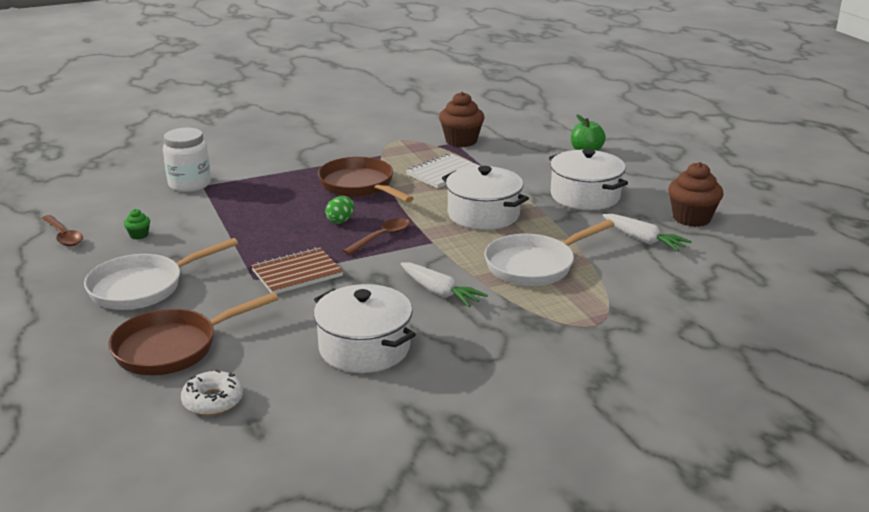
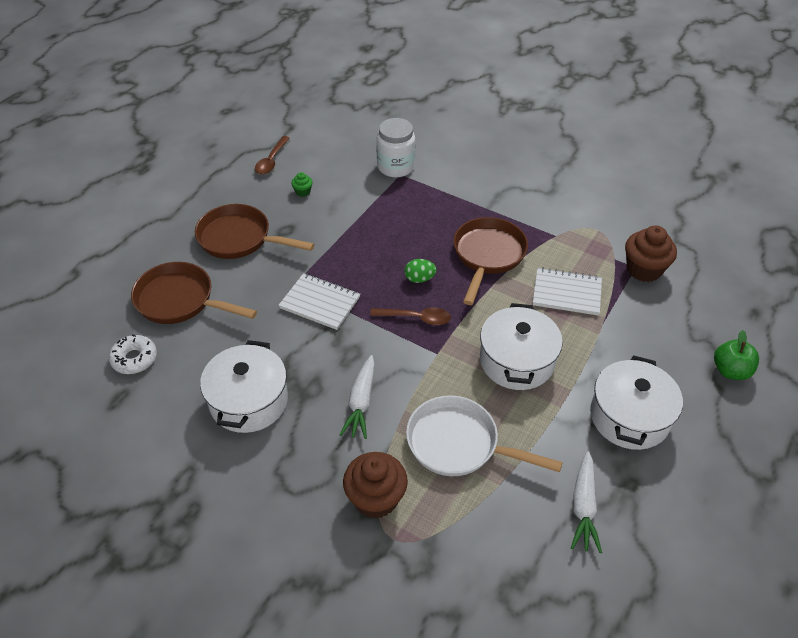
camera: 55 degrees right, 20 degrees up
white pan [84,238,238,310] -> brown pan [195,204,314,259]
brown notebook [251,247,343,294] -> white notebook [279,273,360,330]
brown cupcake [668,162,723,227] -> brown cupcake moved to [343,452,408,518]

